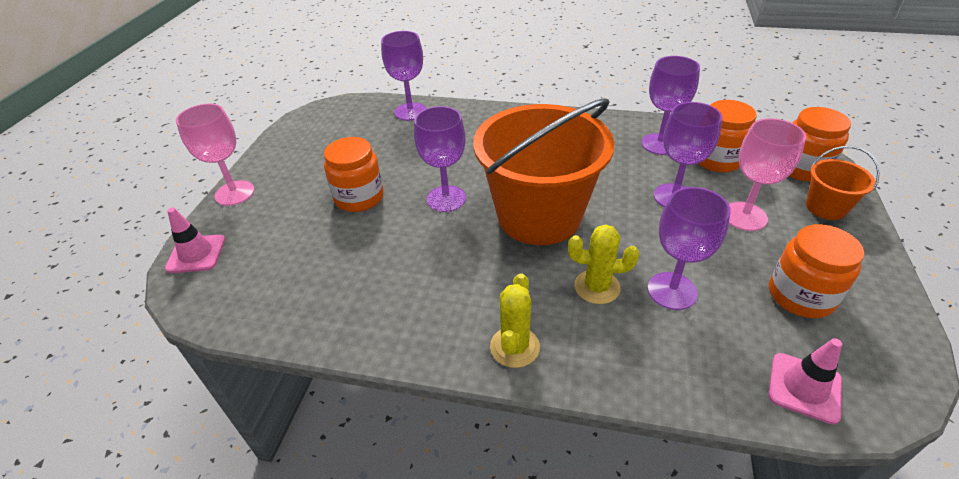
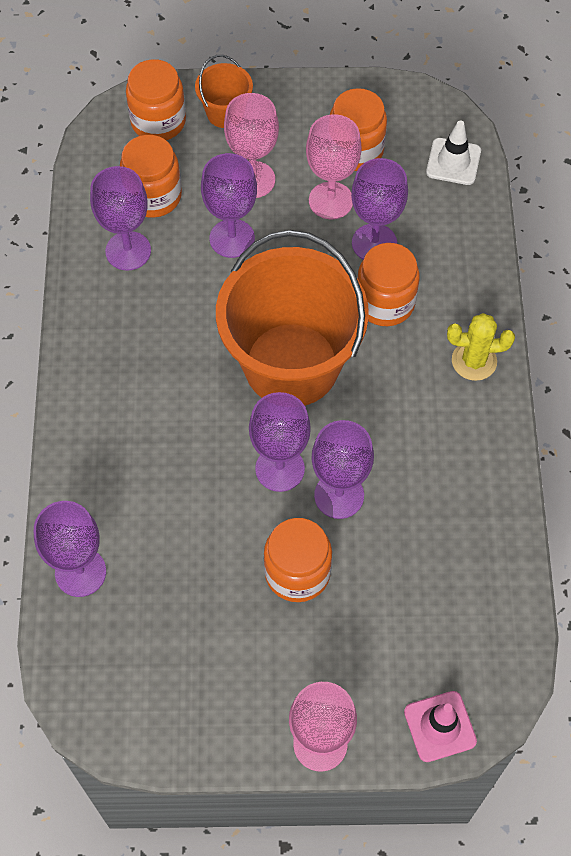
camera: 105 degrees left, 20 degrees up
yellow cactus [568,224,639,304] -> orange jar [357,243,420,326]
pink traffic cone [768,338,842,425] -> white traffic cone [426,120,481,185]
none -> pink goblet [306,114,362,219]
none -> purple goblet [312,420,374,519]

